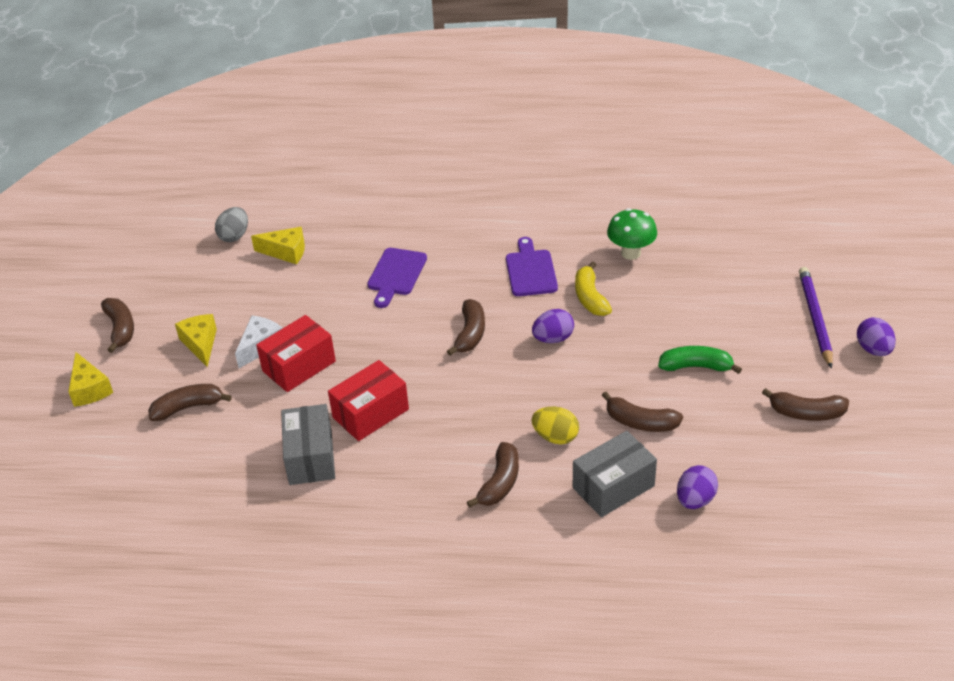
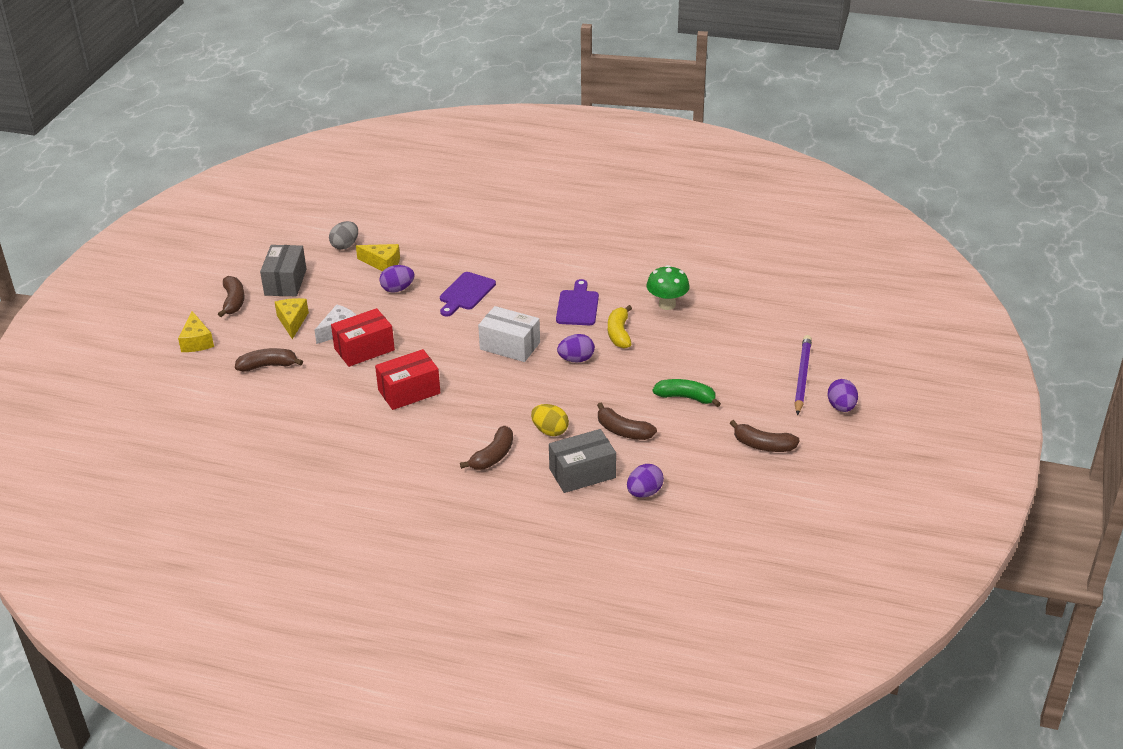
camera: 10 degrees right, 5 degrees down
grey box [281,404,335,485] -> grey box moved to [260,245,307,296]
brown banana [447,299,485,356] -> white box [478,306,540,362]
none -> purple egg [379,265,415,293]

